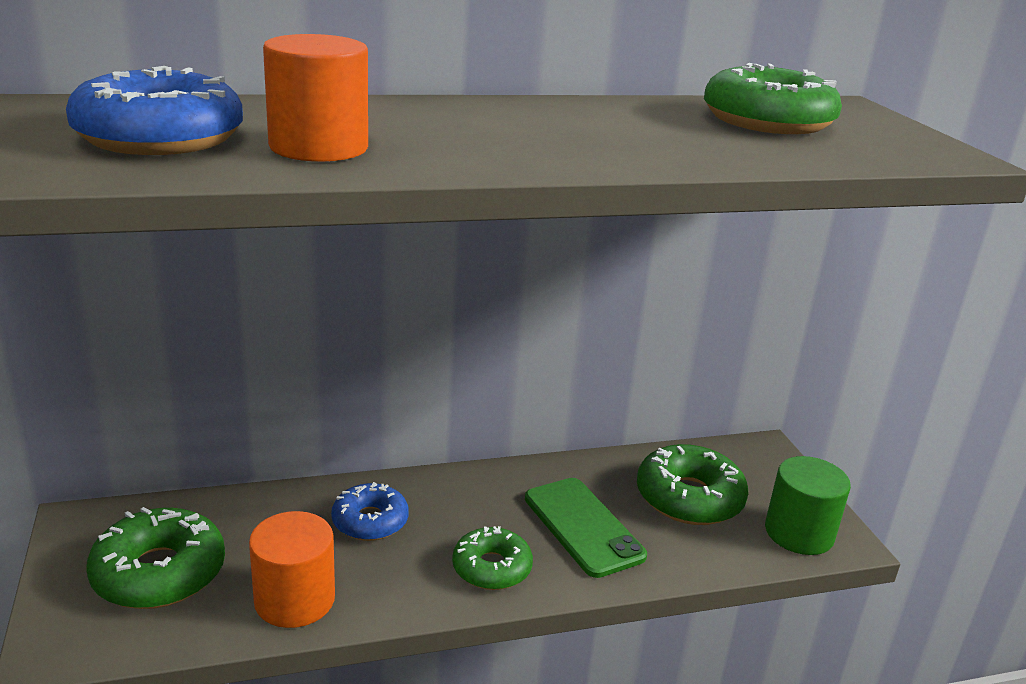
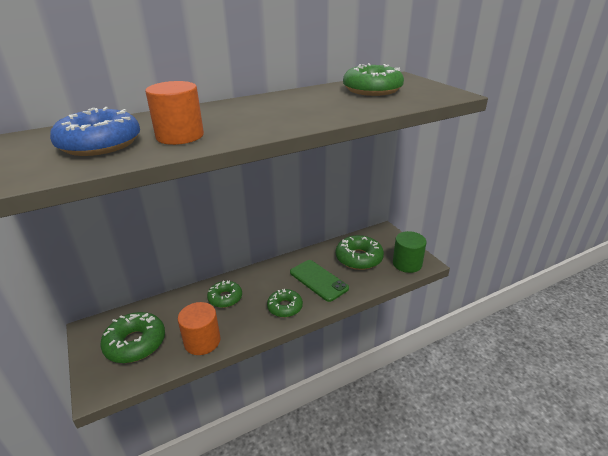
camera: 10 degrees left, 5 degrees up
blue donut [331,482,409,541] -> green donut [207,280,242,308]

